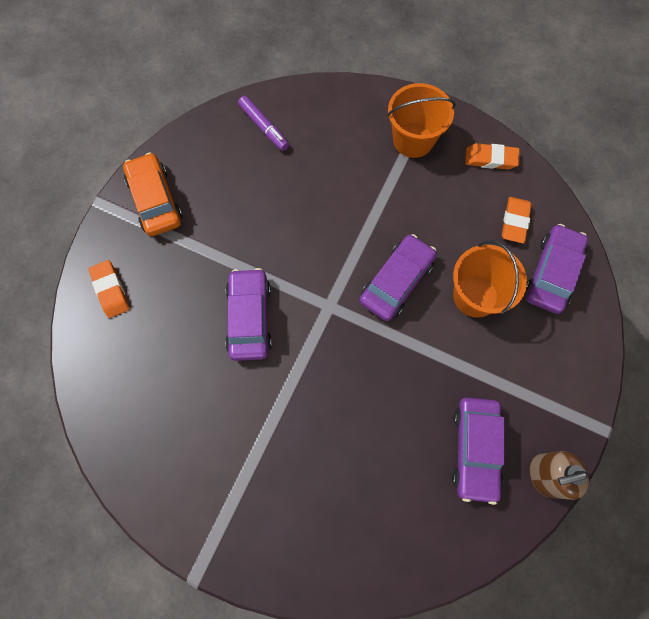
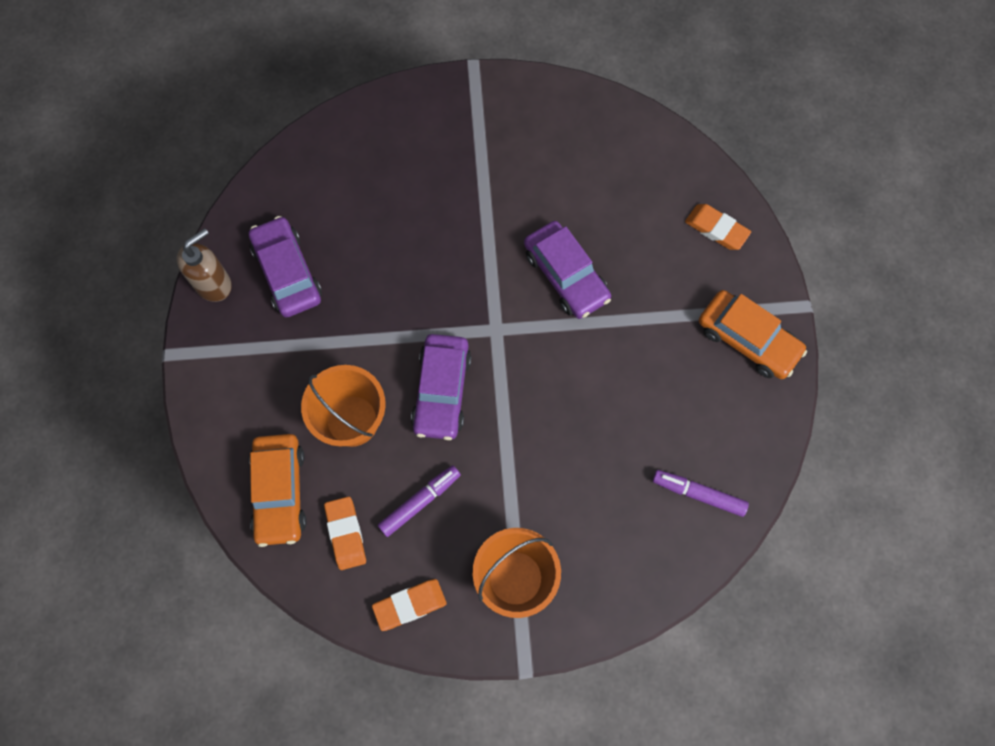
camera: 150 degrees right, 0 degrees up
purple car [525,224,588,314] -> orange car [249,434,307,547]
none -> purple marker [378,465,461,537]

